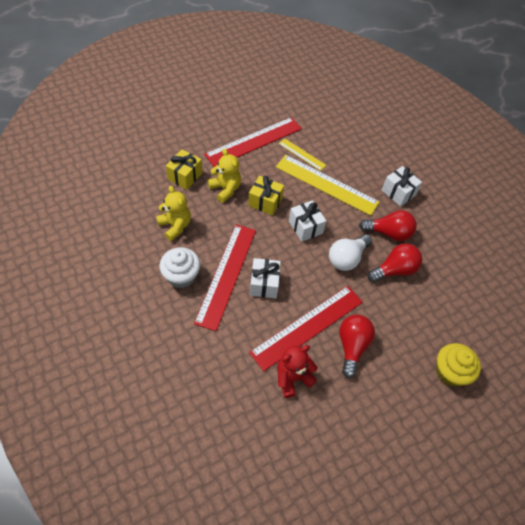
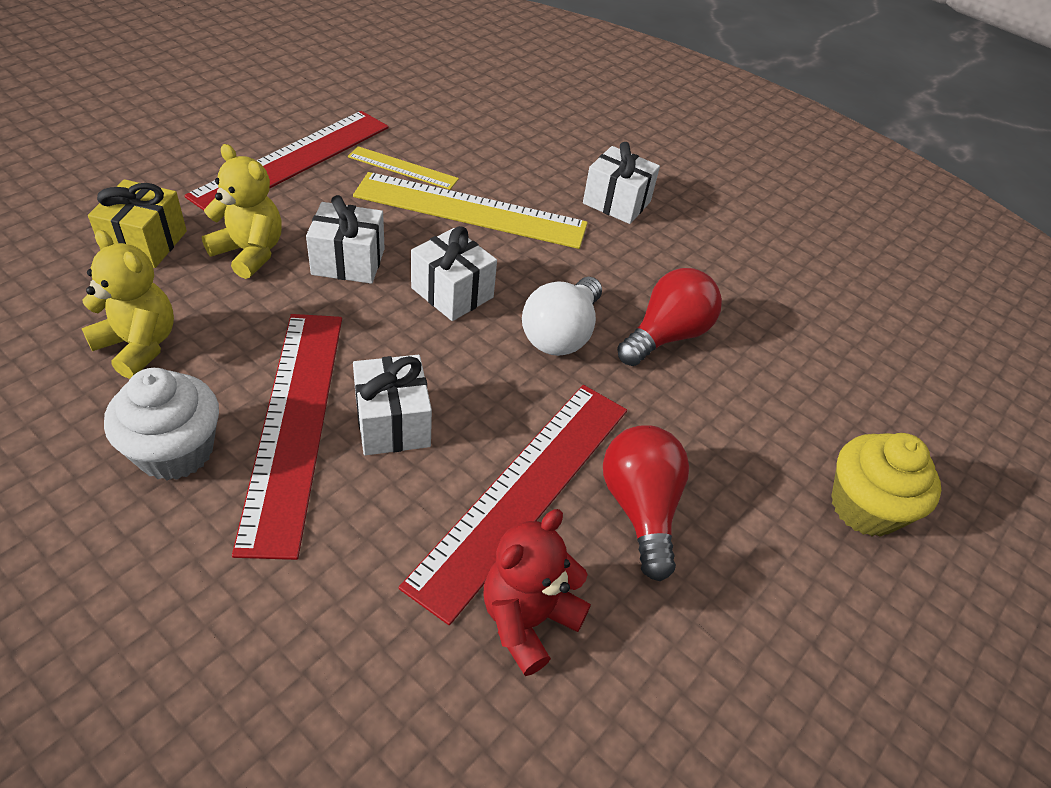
camera: 20 degrees left, 10 degrees down
yellow gift [248,176,284,216] -> white gift [306,195,385,284]
red light bulb [359,210,417,241] -> none

